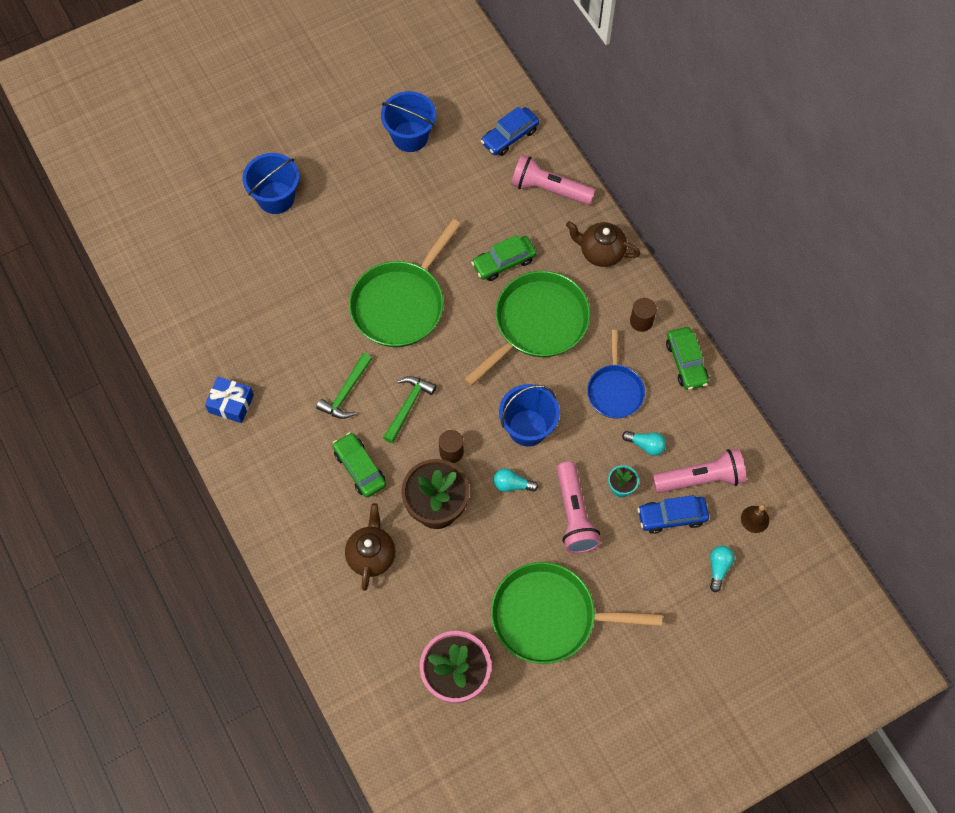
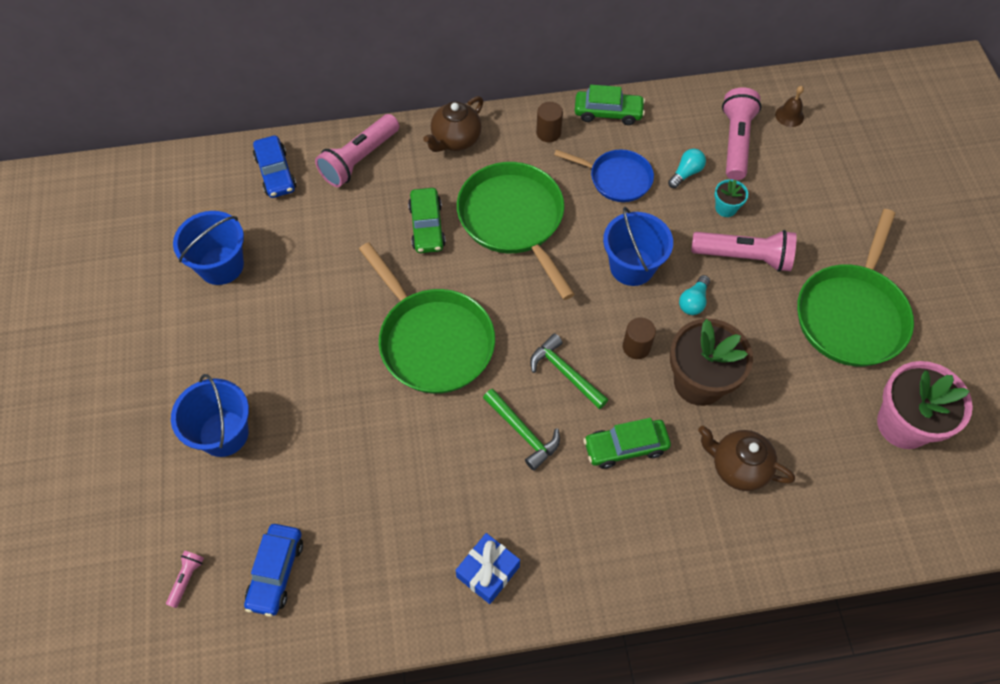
camera: 70 degrees left, 5 degrees down
blue car [637,495,709,534] -> blue car moved to [244,524,303,617]
turquoise light bulb [710,546,735,592] -> none
none -> pink flashlight [166,551,204,608]

